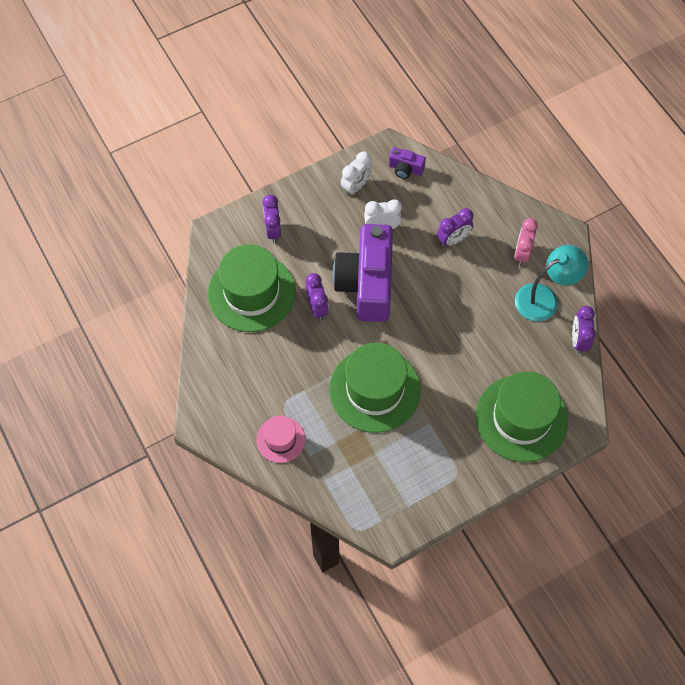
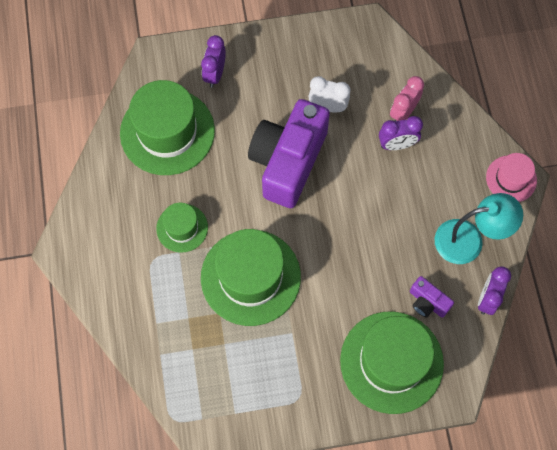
camera: 20 degrees right, 5 degrees up
pink hat [256,415,305,463] -> pink hat moved to [486,153,537,202]
purple clock [306,273,329,321] -> none
white clock [341,152,372,196] -> none
purple camera [389,147,426,179] -> purple camera moved to [410,276,454,318]
pink clock [514,218,538,266] -> pink clock moved to [390,76,424,122]
none -> green hat [156,203,208,253]

